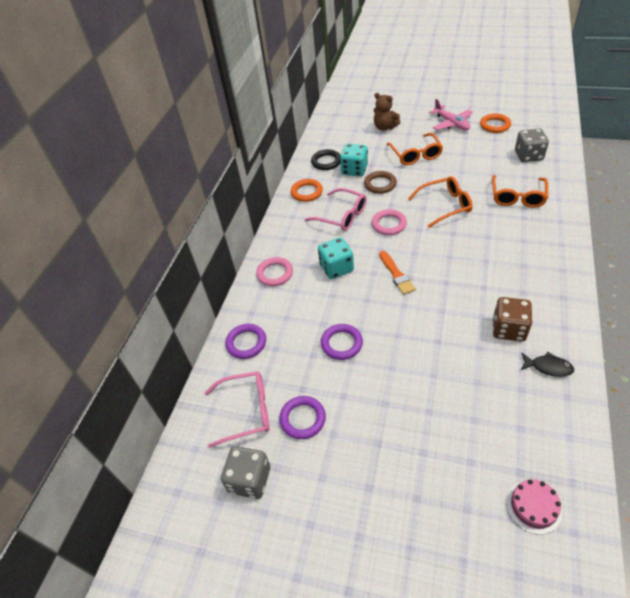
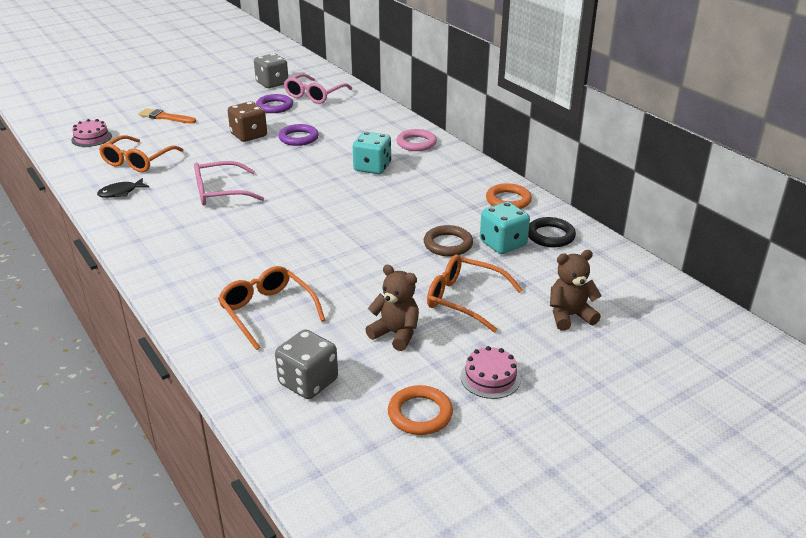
camera: 125 degrees right, 15 degrees down
purple ring [225,324,266,359] -> none
pink glasses [305,188,367,231] -> pink glasses moved to [194,161,264,205]
pink ring [371,209,407,235] -> none
orange brush [379,251,416,295] -> orange brush moved to [139,108,196,124]
orange glasses [408,176,473,228] -> orange glasses moved to [99,135,183,172]
pink plane [429,99,472,131] -> pink cake [460,346,521,399]
brown dice [493,297,532,342] -> brown dice moved to [228,101,267,142]
none -> brown teddy bear [365,265,419,351]

